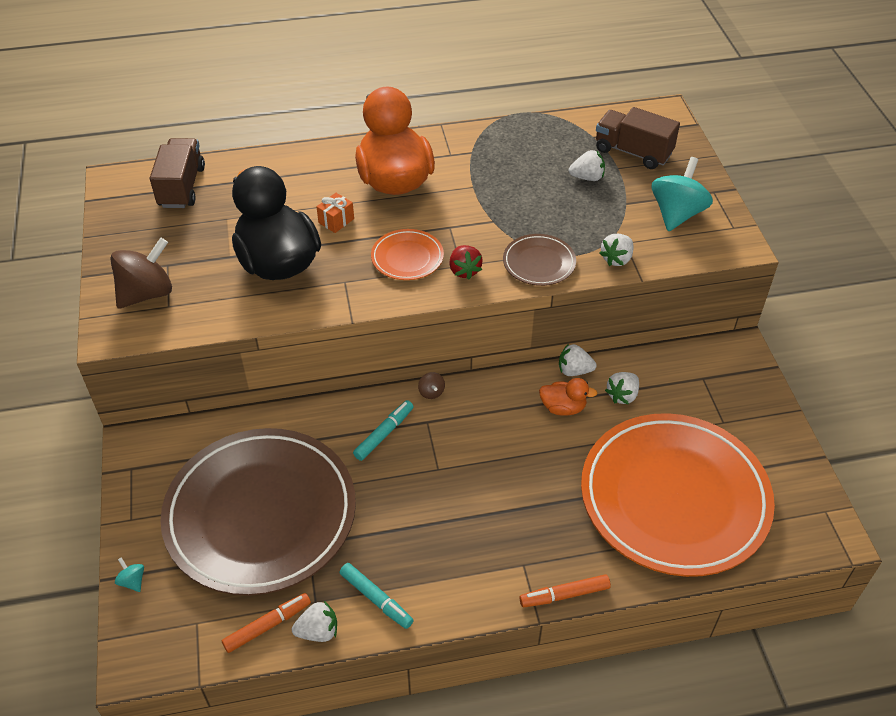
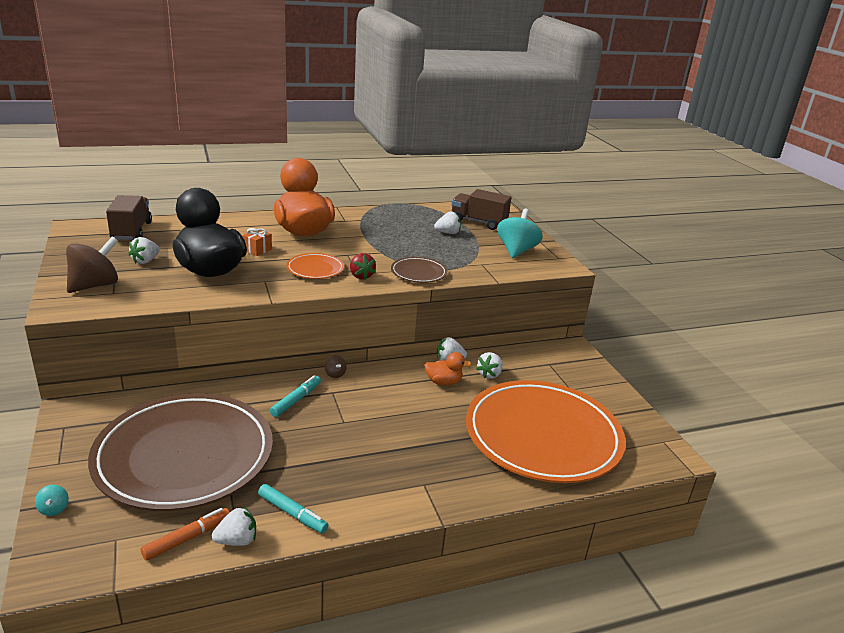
camera: 10 degrees left, 20 degrees down
turquoise spinning top [115,557,144,592] -> turquoise spinning top turned 150 degrees counterclockwise [35,485,69,516]
orange marker [519,574,611,607] -> none
white strawberry [599,234,634,266] -> white strawberry moved to [128,237,160,264]

